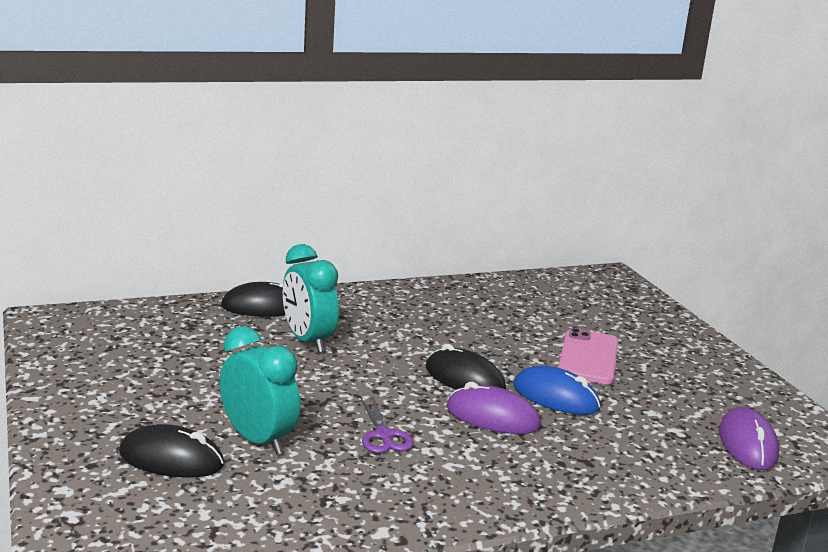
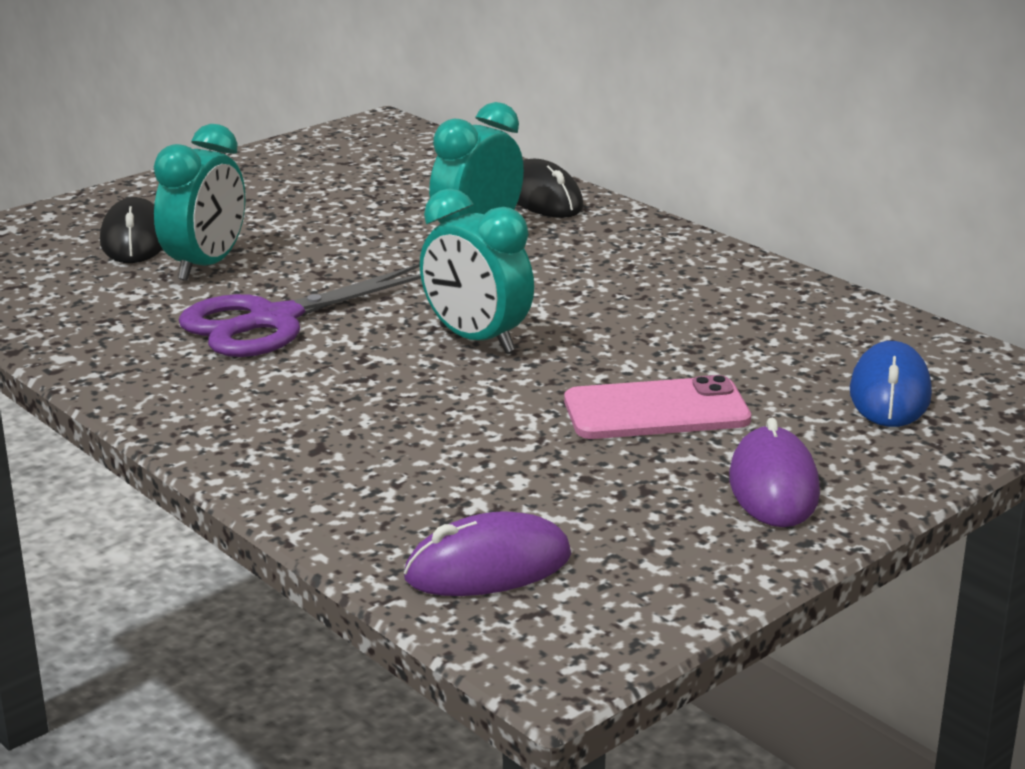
camera: 70 degrees right, 5 degrees up
purple scissors [361,397,414,453] -> purple scissors [179,264,421,357], size x1.93
black mouse [426,344,506,390] -> turquoise clock [420,188,534,353]
purple mouse [446,382,541,434] -> purple mouse moved to [729,418,820,527]
blue mouse [513,366,601,415] -> blue mouse moved to [850,341,932,427]

